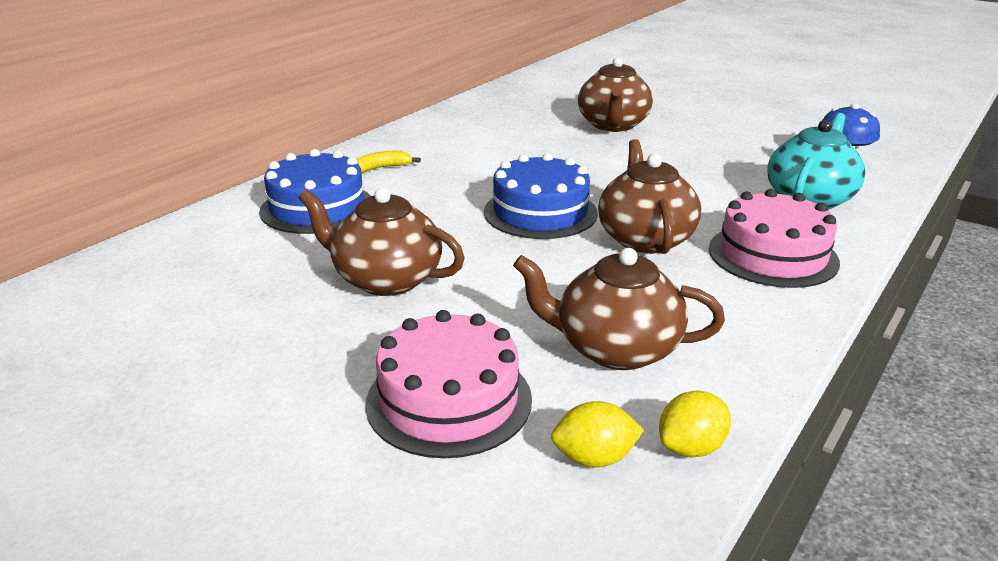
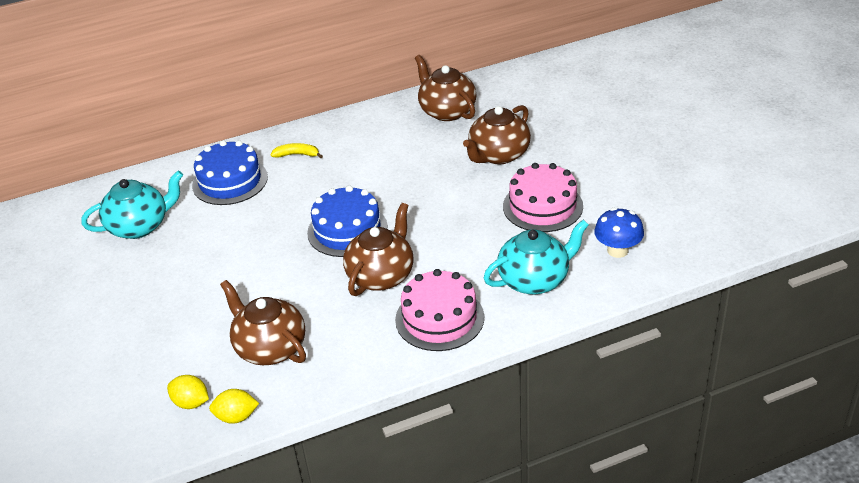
camera: 35 degrees right, 10 degrees up
brown teapot [298,188,465,296] -> brown teapot moved to [415,55,476,121]
pink cake [366,310,532,458] -> pink cake moved to [503,163,583,232]
none -> turquoise teapot [81,171,183,239]

